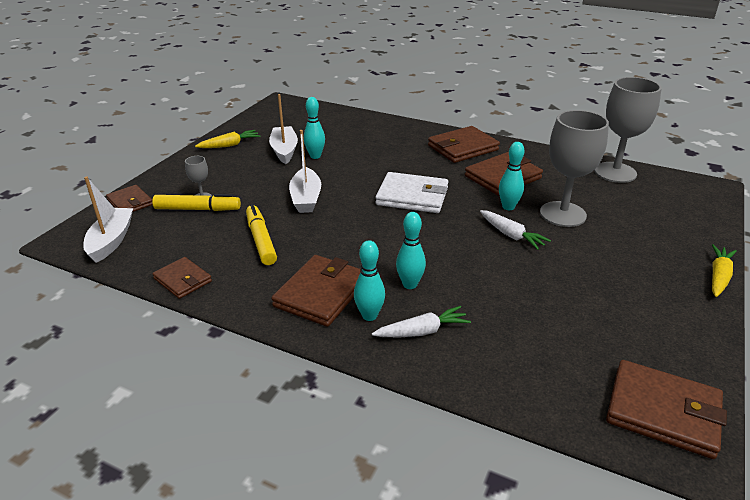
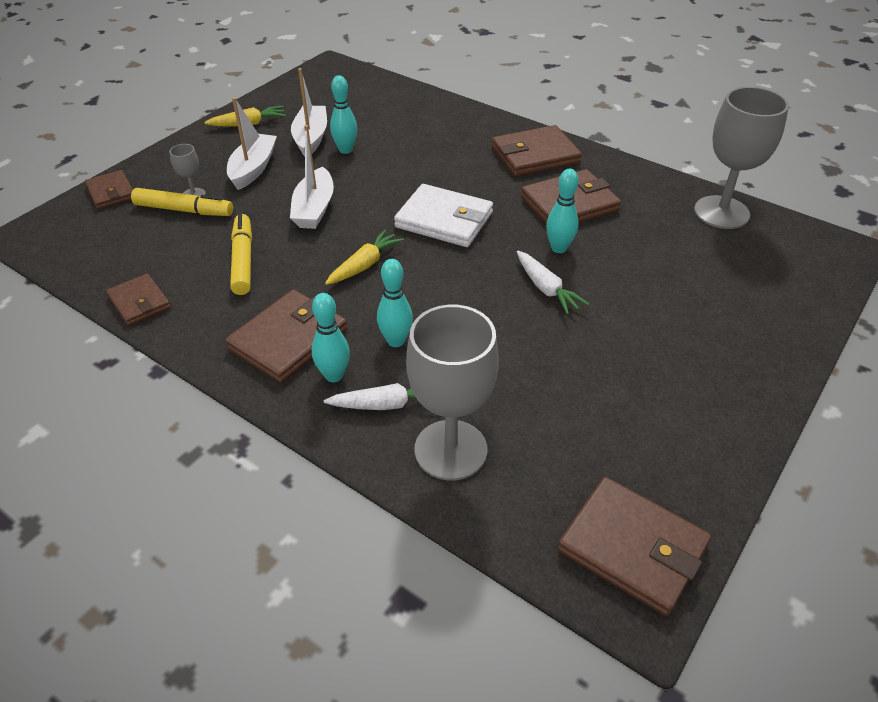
camera: 10 degrees right, 10 degrees up
white boat [83,177,133,263] -> white boat moved to [227,97,277,190]
grey goblet [540,110,609,227] -> grey goblet moved to [406,305,499,481]
yellow carrot [712,244,737,297] -> yellow carrot moved to [325,230,404,285]

